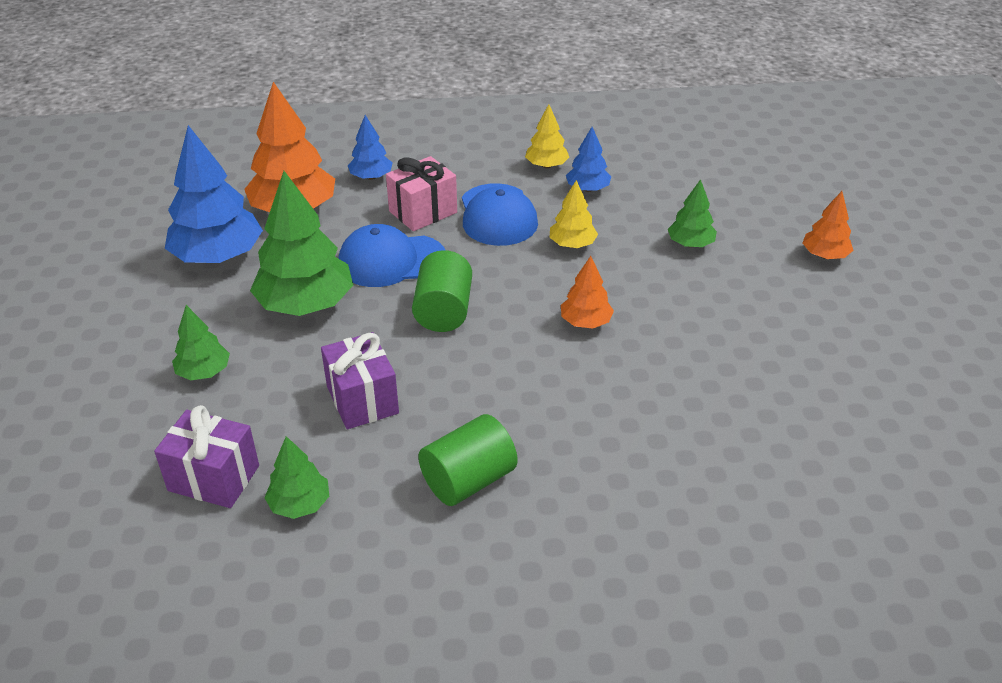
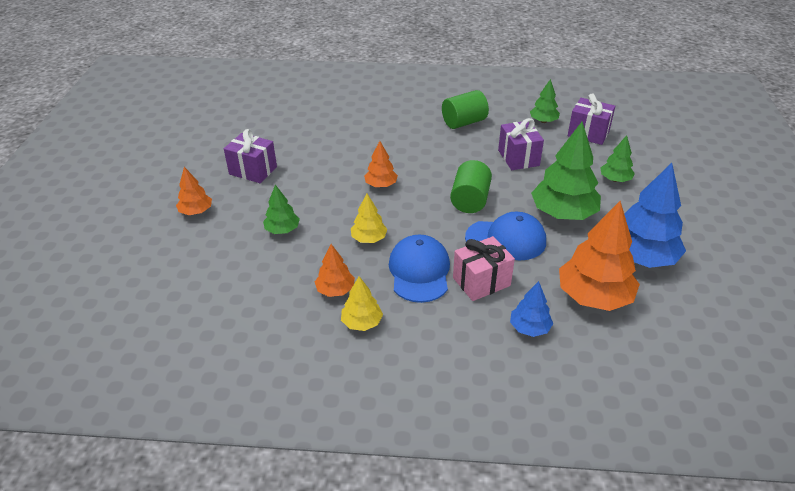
camera: 170 degrees left, 0 degrees up
blue tree [566,127,611,192] -> orange tree [315,244,355,297]
none -> purple gift [224,129,277,183]

